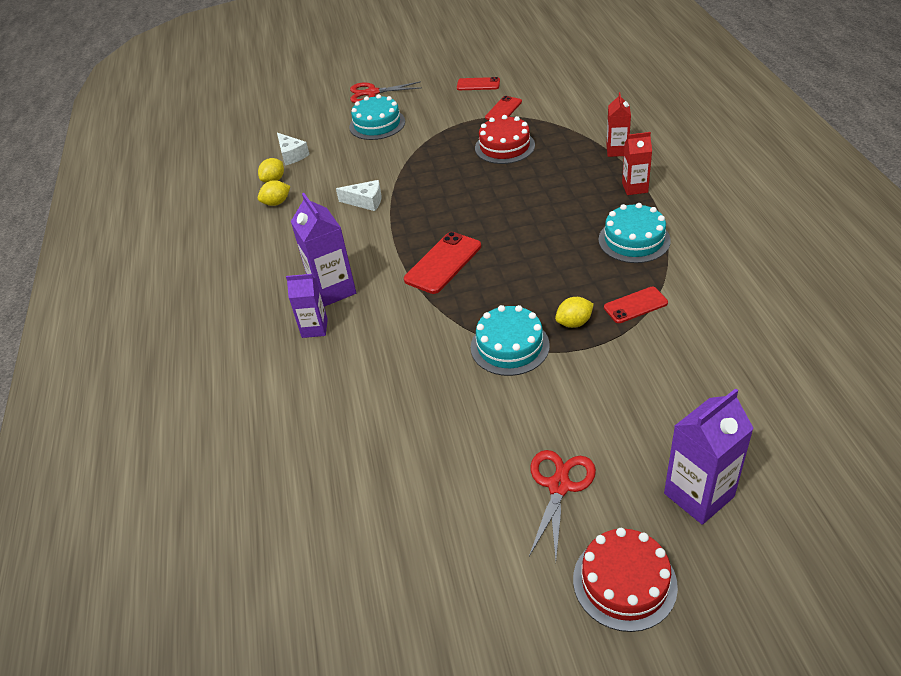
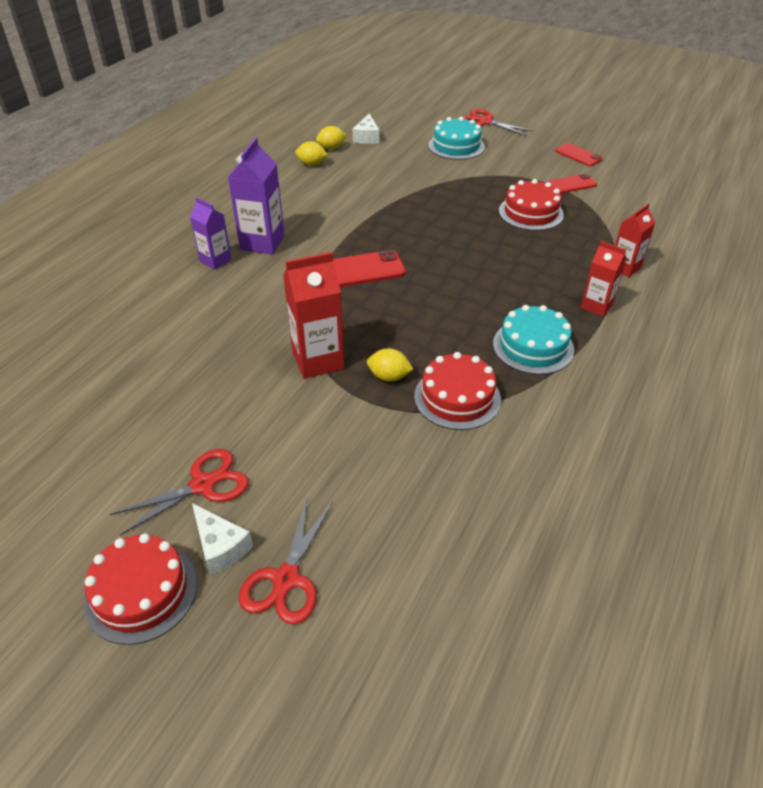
camera: 35 degrees right, 0 degrees up
white cheese [336,180,382,211] -> white cheese moved to [192,503,253,575]
turquoise cake [471,305,550,376] -> red carton [283,252,344,379]
red phone [604,287,668,323] -> red cake [414,352,501,430]
purple carton [664,388,754,525] -> red scissors [239,499,333,624]

